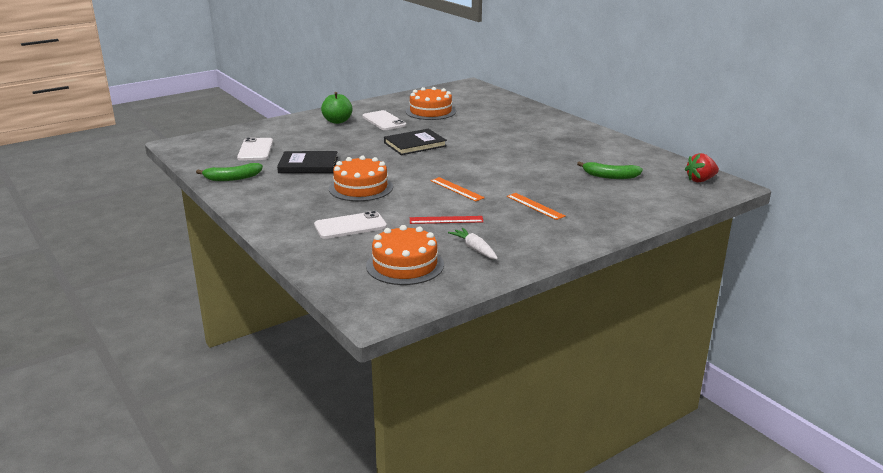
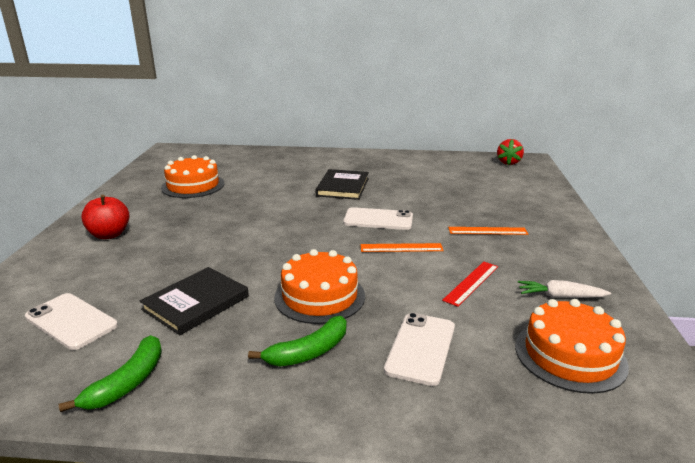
camera: 50 degrees left, 0 degrees up
green apple [321,92,352,124] -> red apple [81,195,130,239]
white phone [362,110,406,130] -> white phone moved to [343,207,413,230]
black book [384,129,447,155] -> black book moved to [316,169,369,200]
green banana [577,161,643,179] -> green banana moved to [248,316,346,367]

